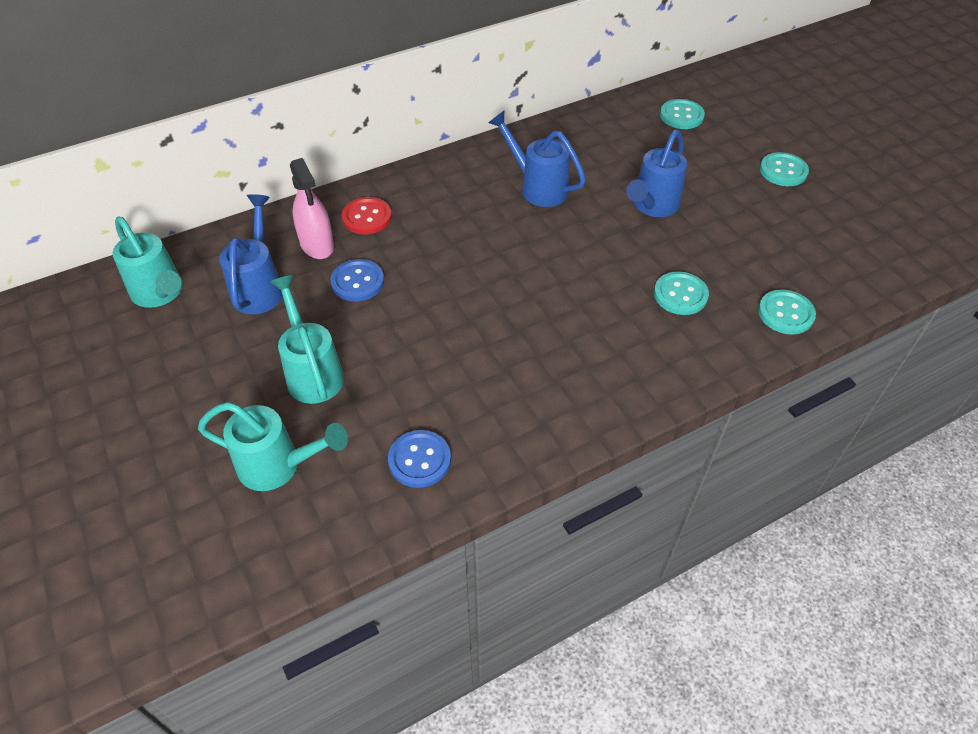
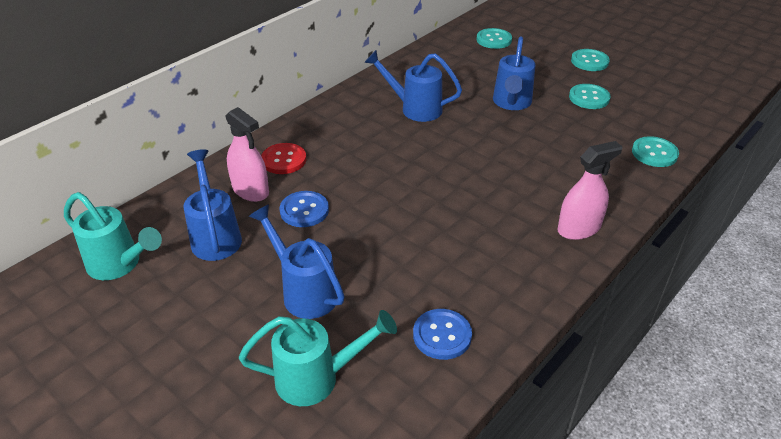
camera: 20 degrees left, 10 degrees down
turquoise watering can [270,275,344,404] -> blue watering can [249,204,345,319]
turquoise button [654,271,709,315] -> turquoise button moved to [569,84,611,109]
none -> pink spray bottle [557,141,622,240]

